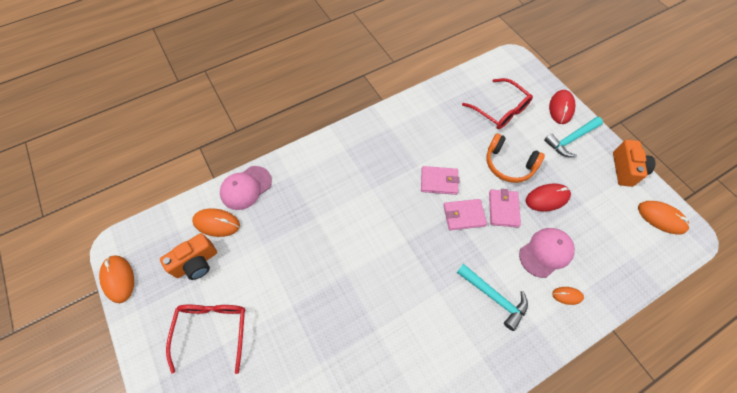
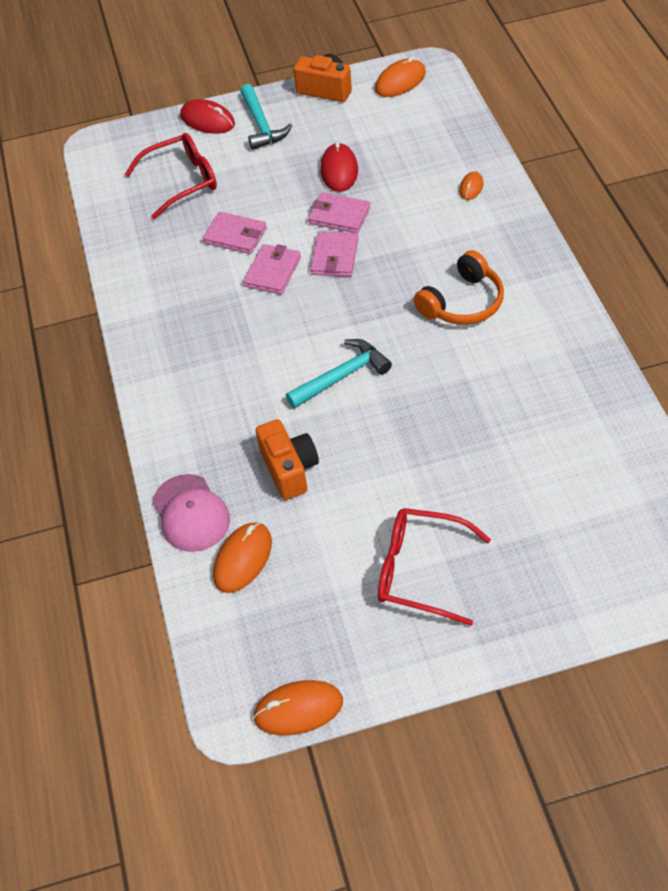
camera: 70 degrees left, 10 degrees down
orange camera [160,233,217,280] -> orange camera moved to [256,419,319,500]
turquoise hammer [457,264,528,331] -> turquoise hammer moved to [286,339,392,408]
orange headphones [487,133,545,183] -> orange headphones moved to [414,250,504,325]
pink cap [519,228,575,278] -> none
none -> pink wallet [203,212,267,254]

